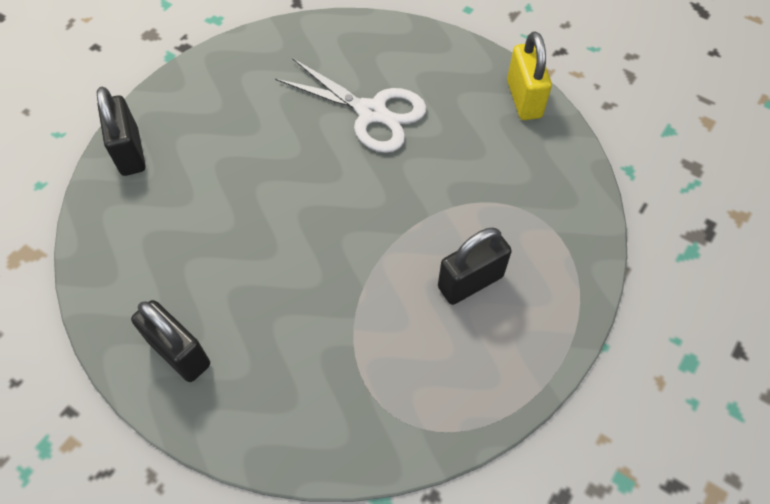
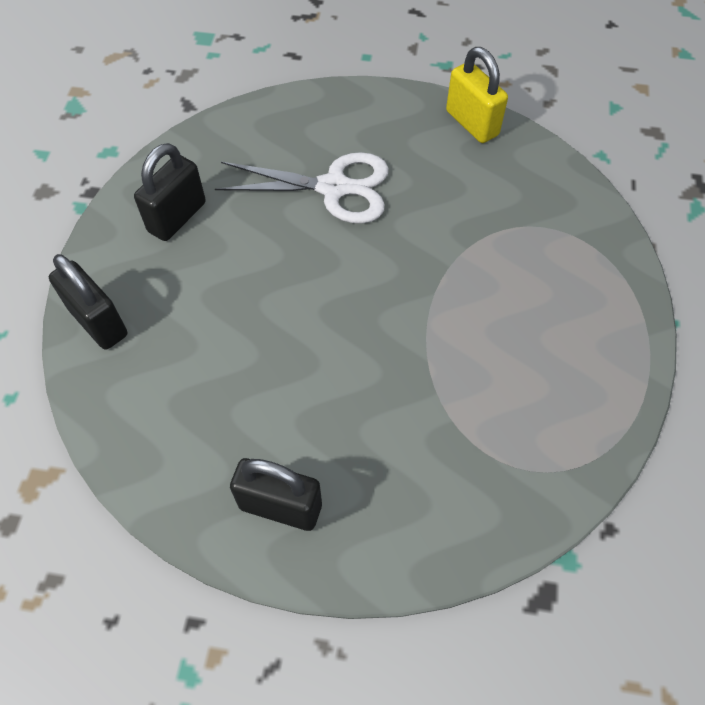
camera: 25 degrees left, 0 degrees up
black padlock [438,227,512,305] -> black padlock moved to [134,143,206,241]

